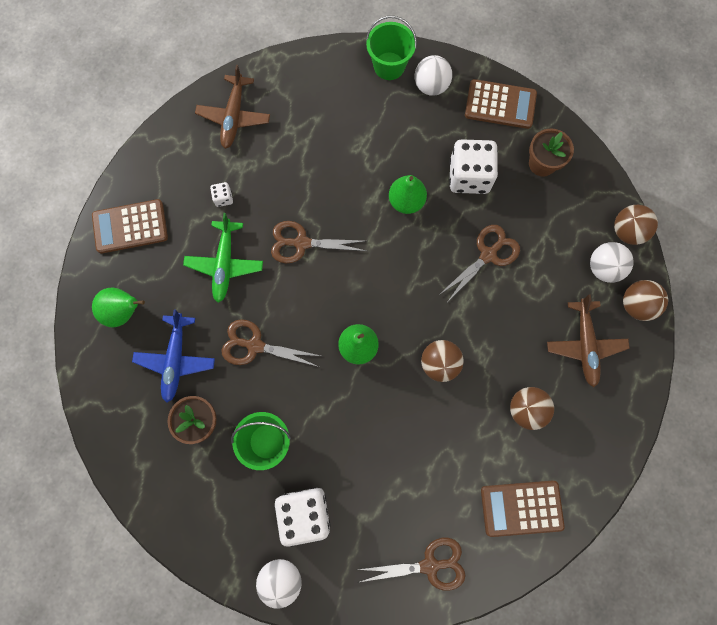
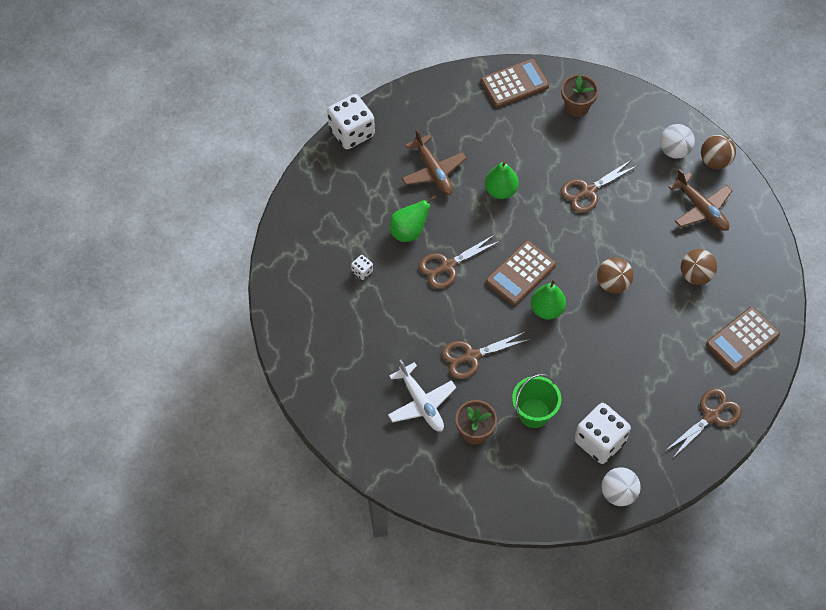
camera: 35 degrees left, 15 degrees down
brown calculator [92,199,168,254] -> brown calculator moved to [486,241,556,305]
green pear [92,288,145,327] -> green pear moved to [389,195,436,242]
blue plane [132,310,215,403] -> white plane [388,360,456,432]
green plane [183,213,263,303] -> none
brown plane [195,65,270,149] -> brown plane moved to [402,129,467,195]
green bucket [366,16,417,80] -> none
white ball [414,55,452,96] -> none
brown scissors [439,225,520,301] -> brown scissors turned 135 degrees counterclockwise [560,160,637,213]
white dice [449,139,498,194] -> white dice moved to [327,94,375,149]
brown ball [614,205,658,245] -> none

